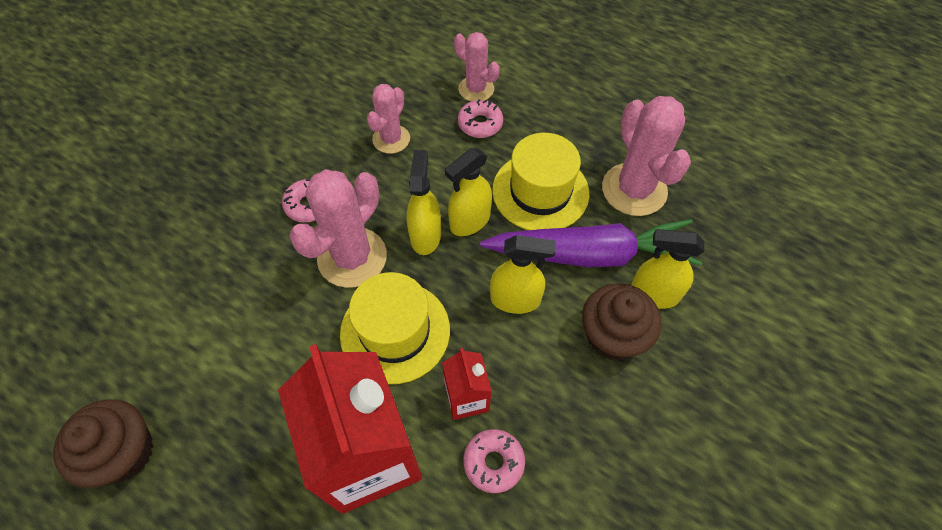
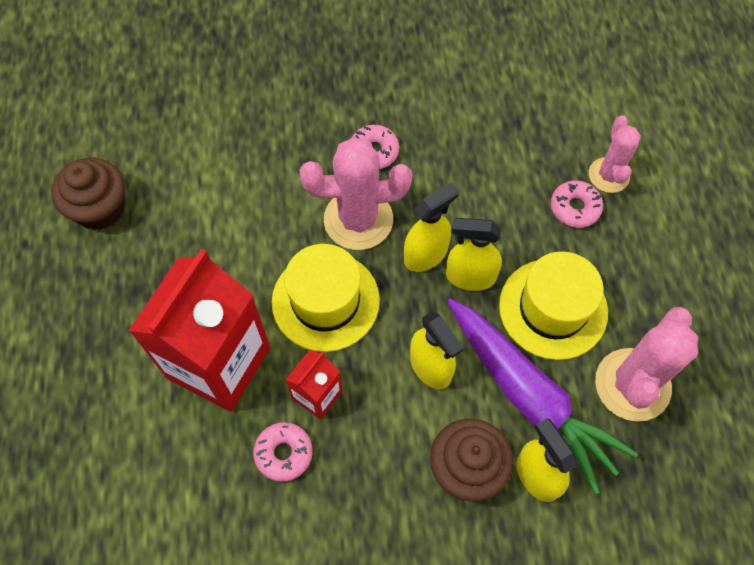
camera: 50 degrees right, 5 degrees up
pink cactus [367,84,410,154] -> none

